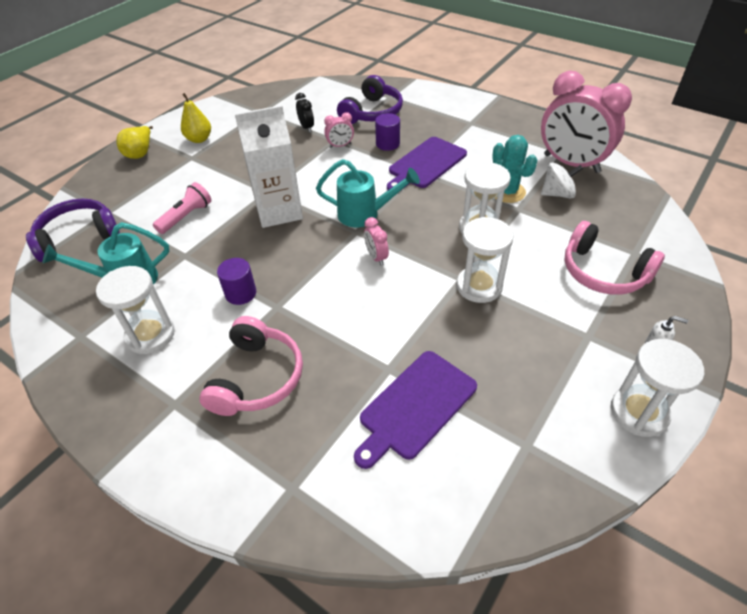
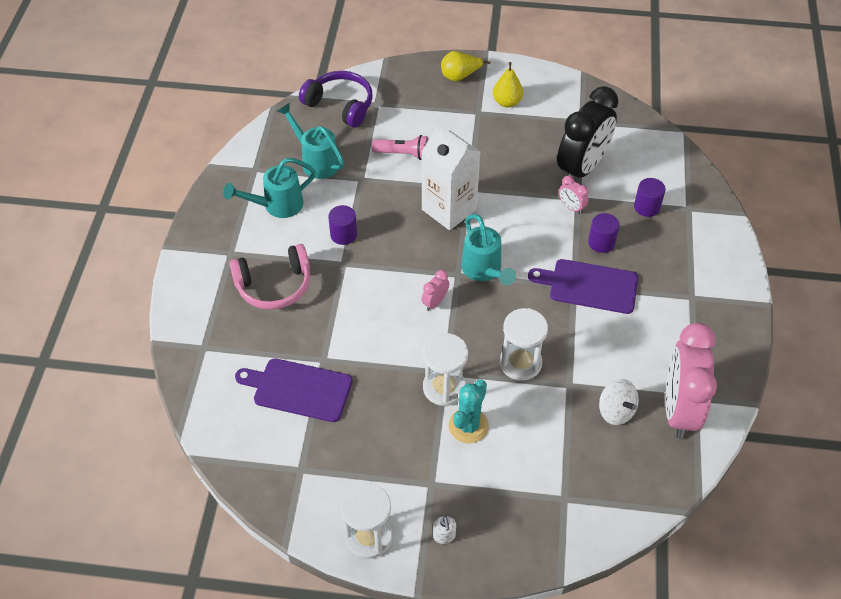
camera: 60 degrees right, 5 degrees up
white hourglass [96,266,175,354] -> turquoise watering can [223,158,316,218]
black clock [295,93,314,132] -> black clock [557,86,618,178], size x2.44
purple headphones [337,75,403,124] -> purple cylinder [634,178,666,217]
turquoise cactus [492,135,538,203] -> turquoise cactus moved to [449,379,489,443]
pink headphones [564,221,665,295] -> none

